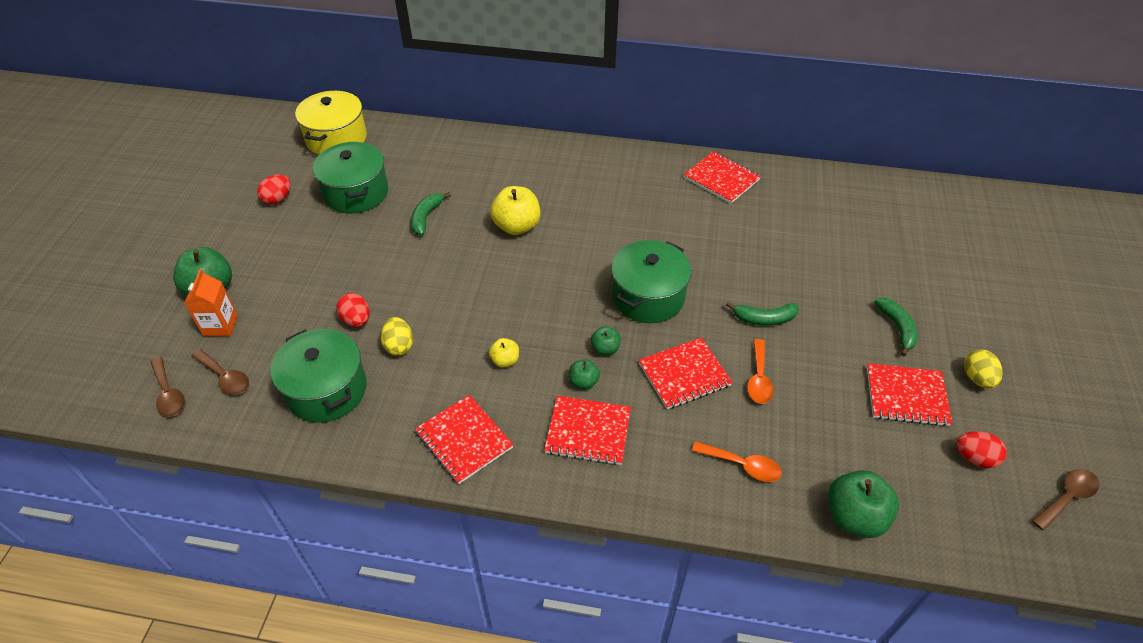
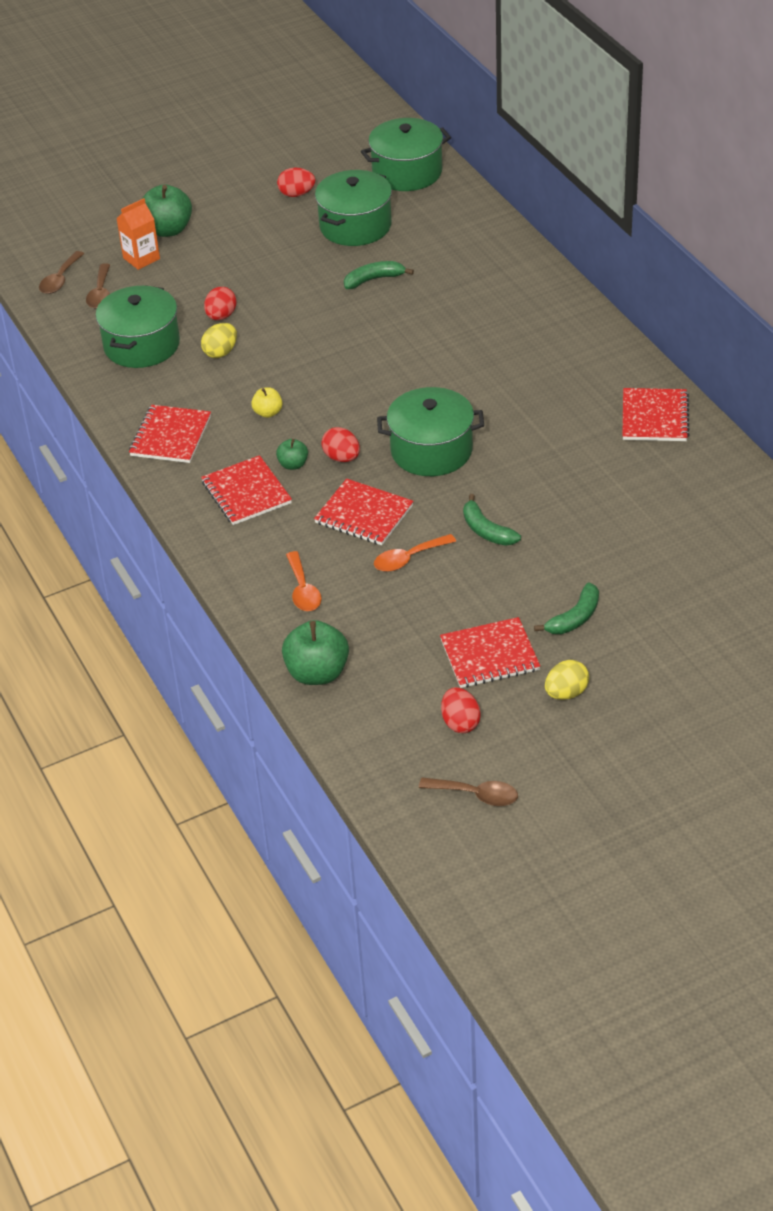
camera: 55 degrees right, 5 degrees down
yellow pot [295,91,367,155] -> green pot [361,118,451,191]
yellow apple [490,186,540,235] -> none
green apple [591,326,621,355] -> red egg [321,427,360,462]
red notebook [867,363,952,427] -> red notebook turned 75 degrees counterclockwise [440,617,540,688]

